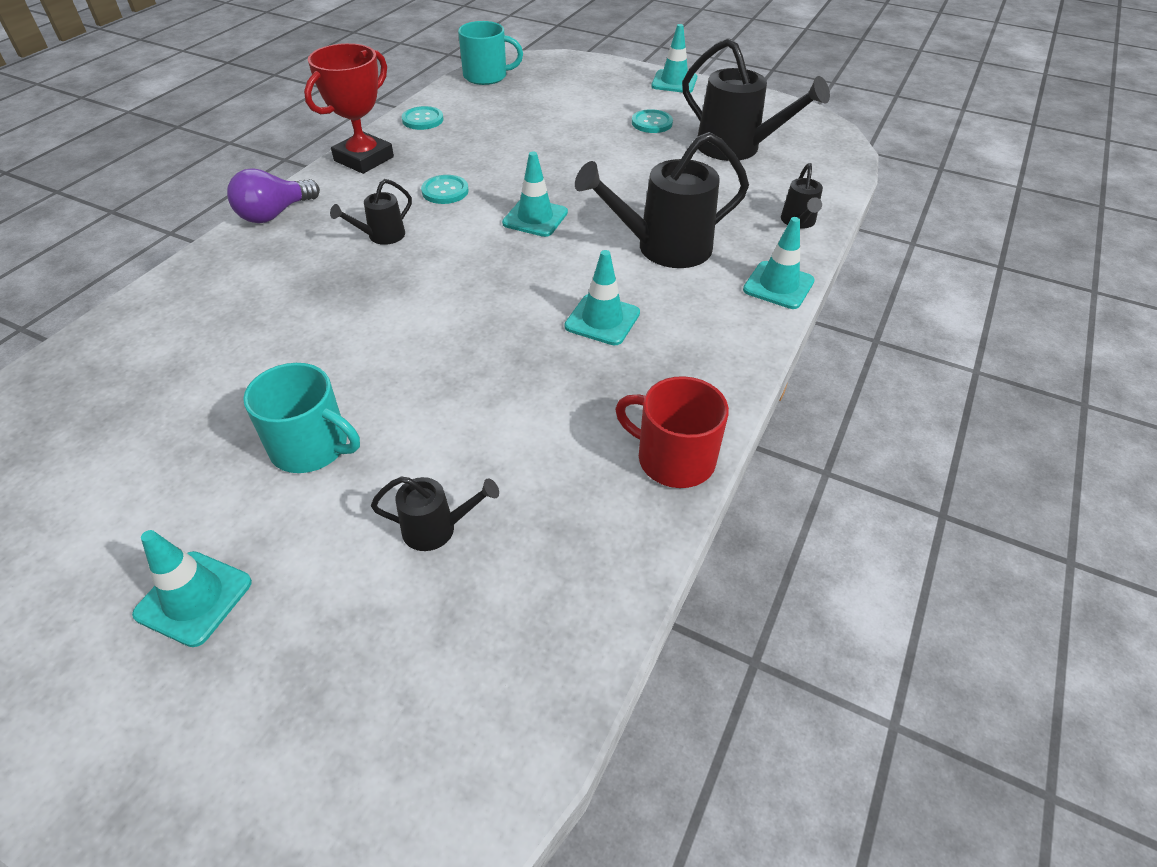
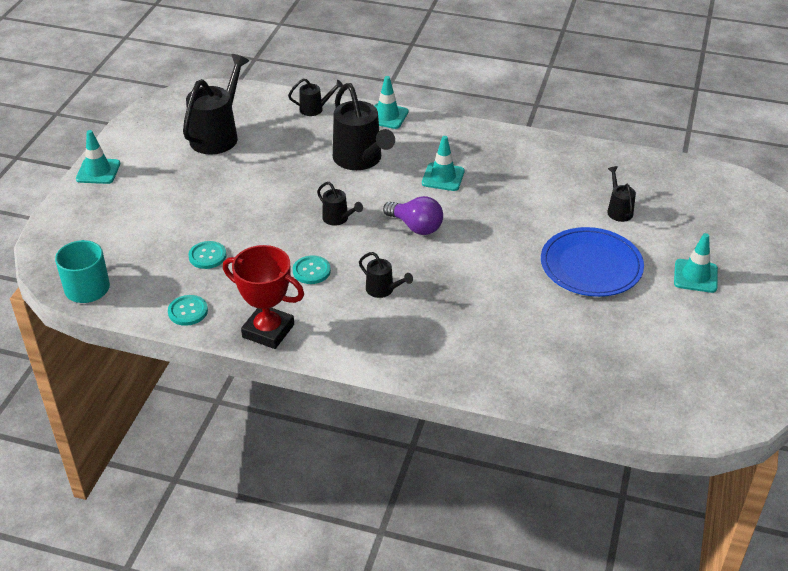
camera: 100 degrees left, 5 degrees down
purple light bulb [227,168,320,223] -> purple light bulb moved to [383,196,443,235]
turquoise mug [243,363,360,473] -> blue plate [541,227,644,297]
turquoise traffic cone [502,152,568,237] -> black watering can [317,182,363,226]
red mug [615,376,729,488] -> none
turquoise button [632,109,673,133] -> turquoise button moved to [188,241,227,269]

